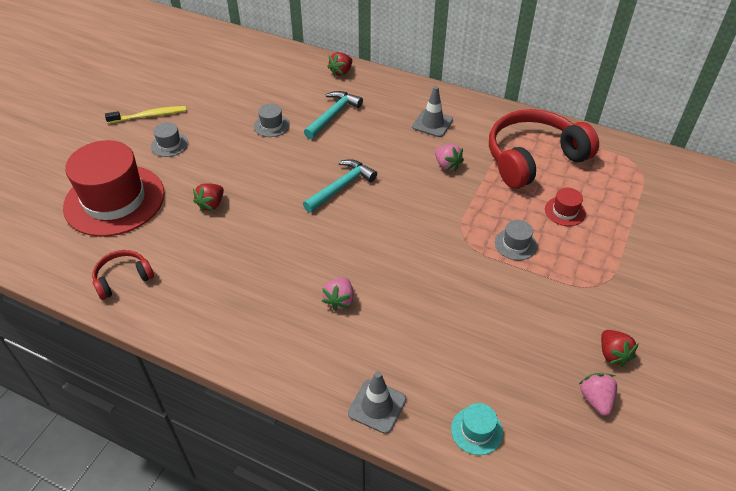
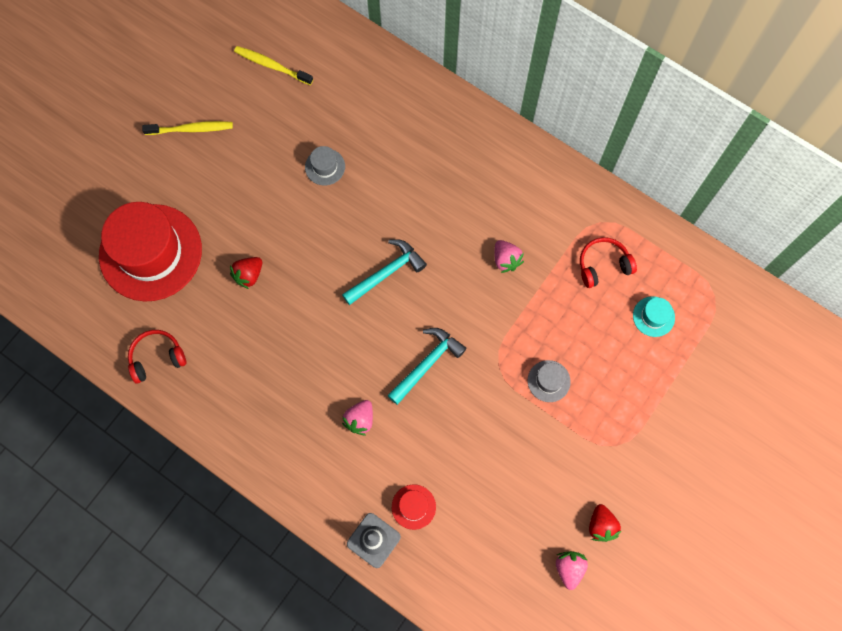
camera: 10 degrees right, 25 degrees up
grey hat [151,122,188,157] -> none
turquoise hammer [304,91,363,139] -> turquoise hammer moved to [387,328,467,405]
red strawberry [327,52,352,77] -> none
grey traffic cone [412,86,453,137] -> none
turquoise hat [451,403,503,455] -> turquoise hat moved to [633,296,675,337]
red headphones [489,109,599,189] -> red headphones [580,237,637,288], size x0.49
red hat [545,188,586,226] -> red hat moved to [392,485,436,530]
none -> yellow toothbrush [234,46,313,85]

